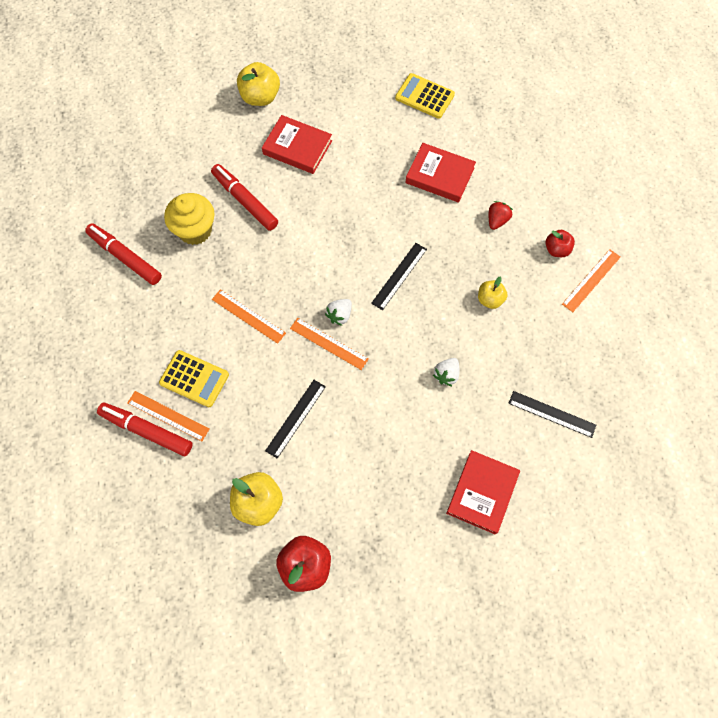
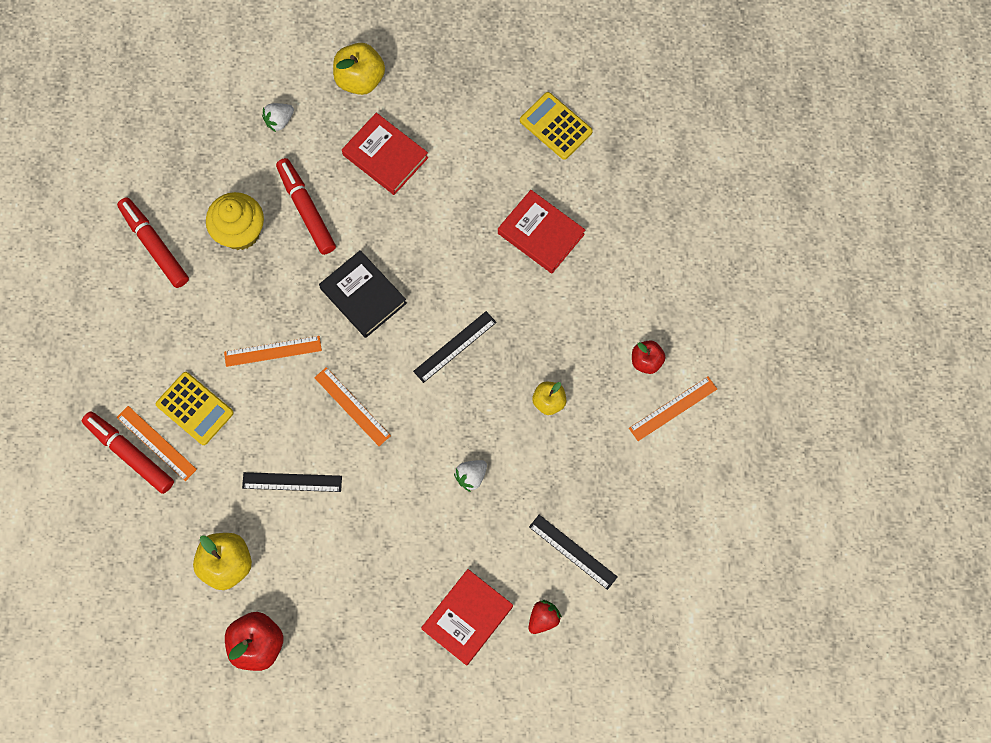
camera: 15 degrees right, 5 degrees up
orange ruler [212,289,286,344] -> orange ruler turned 60 degrees counterclockwise [224,336,322,367]
black ruler [265,380,326,458] -> black ruler turned 45 degrees clockwise [242,472,342,492]
white strawberry [325,299,352,326] -> white strawberry moved to [262,103,294,132]
red strawberry [489,201,513,230] -> red strawberry moved to [529,600,562,634]
none -> black book [319,250,407,338]

